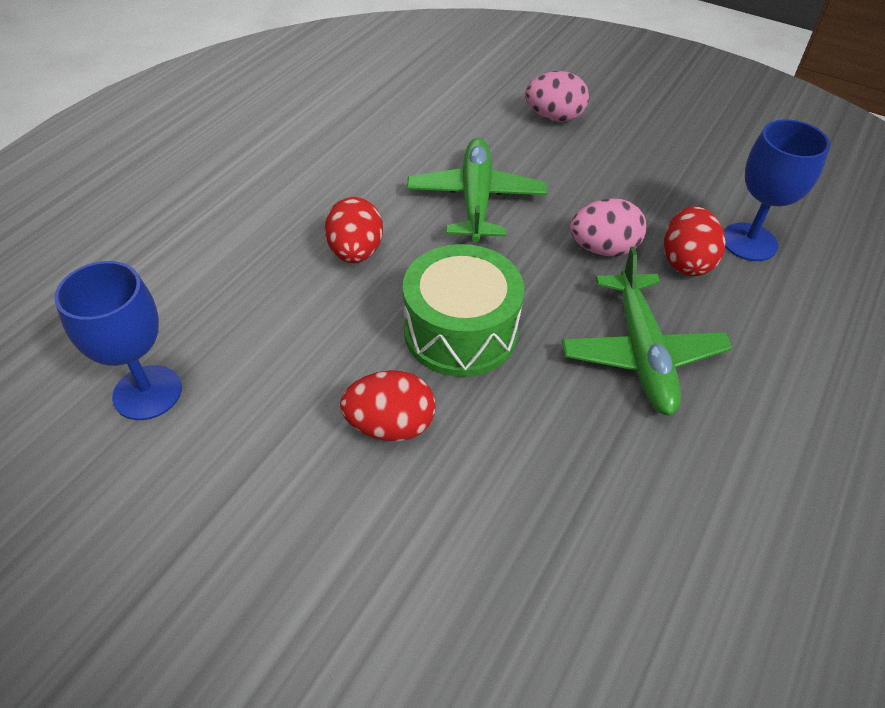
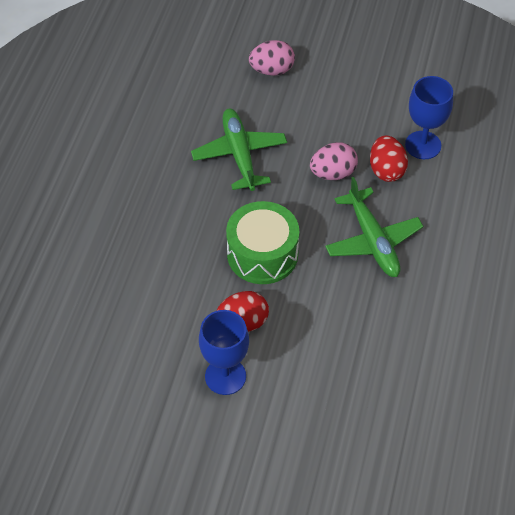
camera: 15 degrees left, 5 degrees up
blue goblet [54,261,182,420] -> blue goblet moved to [199,310,249,395]
red egg [325,197,383,263] -> none

